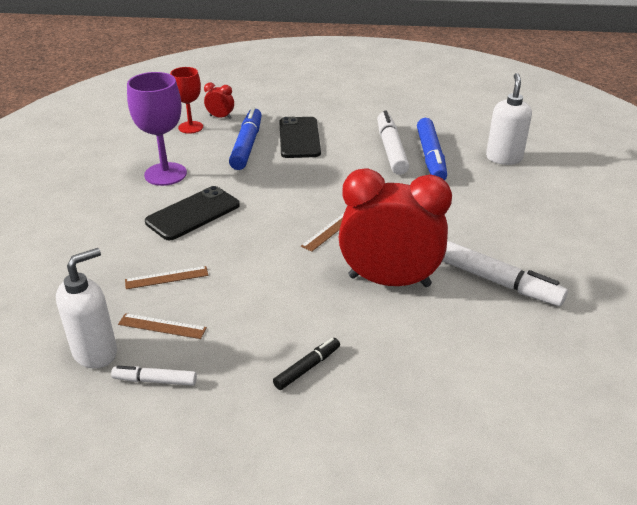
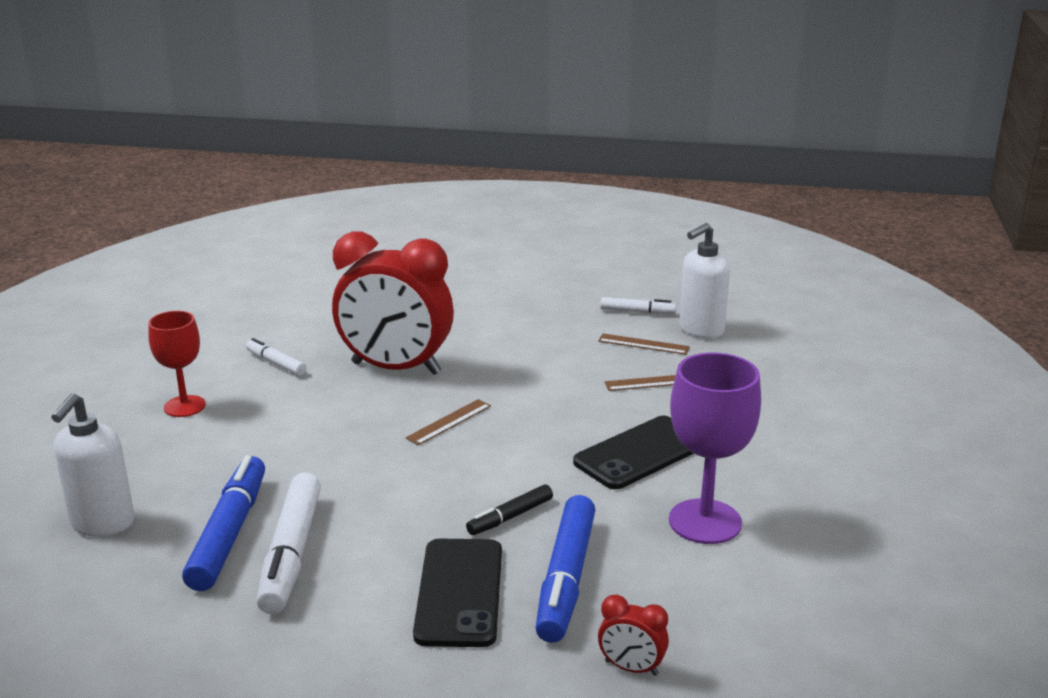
camera: 175 degrees left, 10 degrees down
red goblet [170,67,203,134] -> red goblet moved to [148,311,206,417]
black marker [273,338,340,390] -> black marker moved to [466,484,553,535]
white marker [443,240,568,306] -> white marker [246,338,306,376], size x0.54

